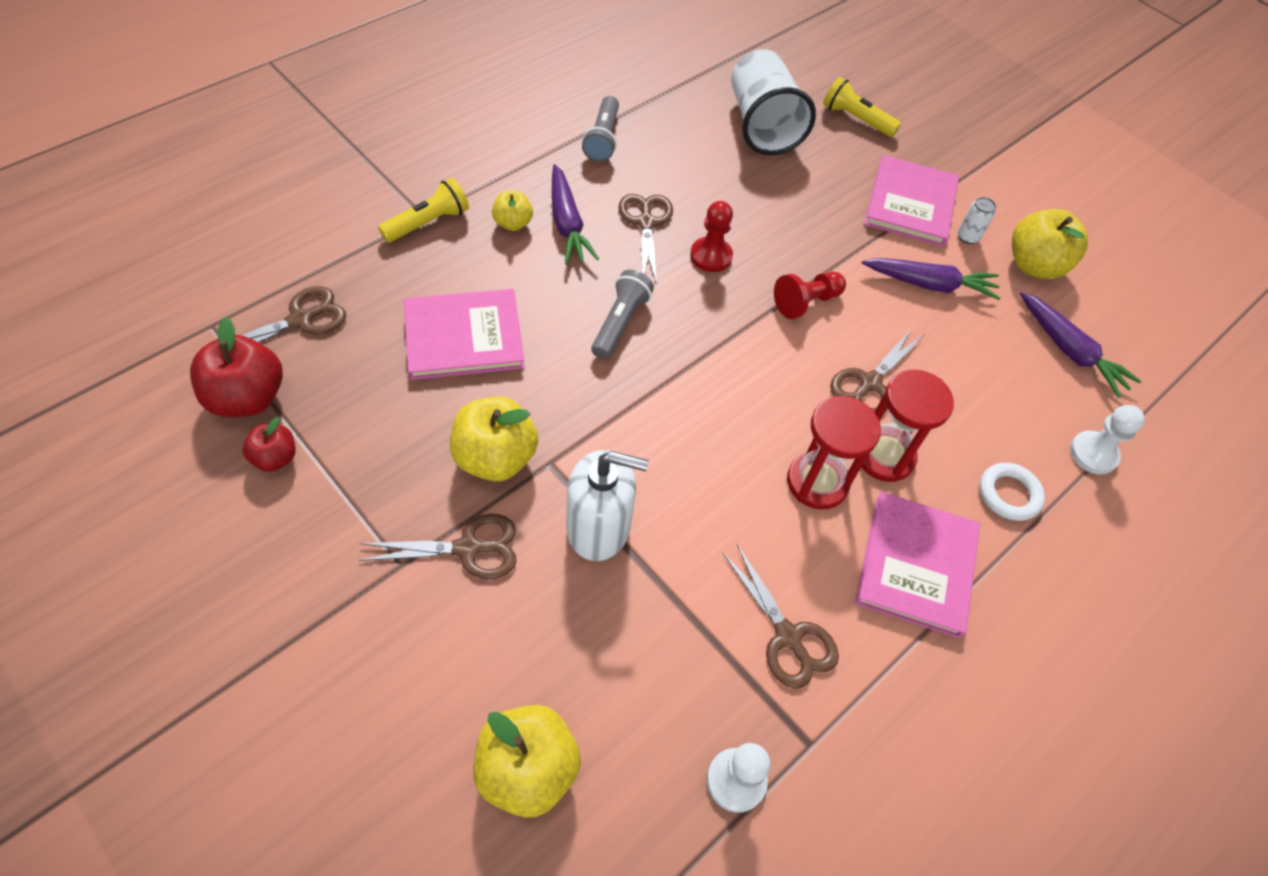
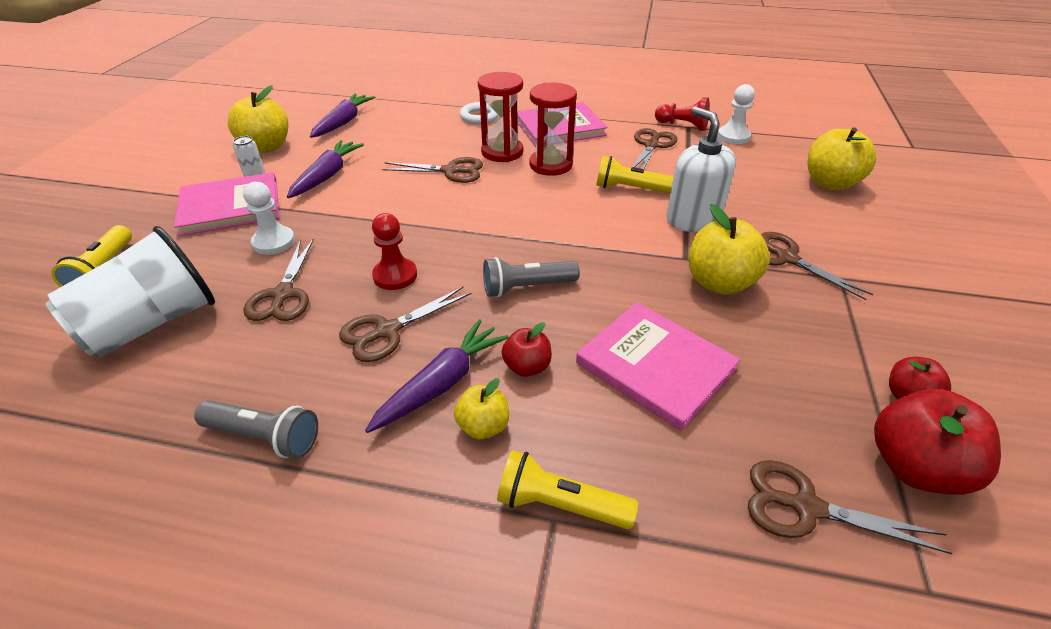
camera: 120 degrees left, 15 degrees down
grey flashlight [582,96,619,162] -> grey flashlight turned 45 degrees clockwise [194,400,318,459]
red pawn [774,272,846,319] -> red pawn moved to [655,97,710,131]
purple carrot [862,258,1000,300] -> purple carrot turned 45 degrees clockwise [287,140,364,198]
white pawn [1070,405,1145,475] -> white pawn moved to [243,182,295,255]
none -> brown scissors [244,239,314,321]
none -> red apple [502,322,552,377]
none -> yellow flashlight [596,156,674,193]

